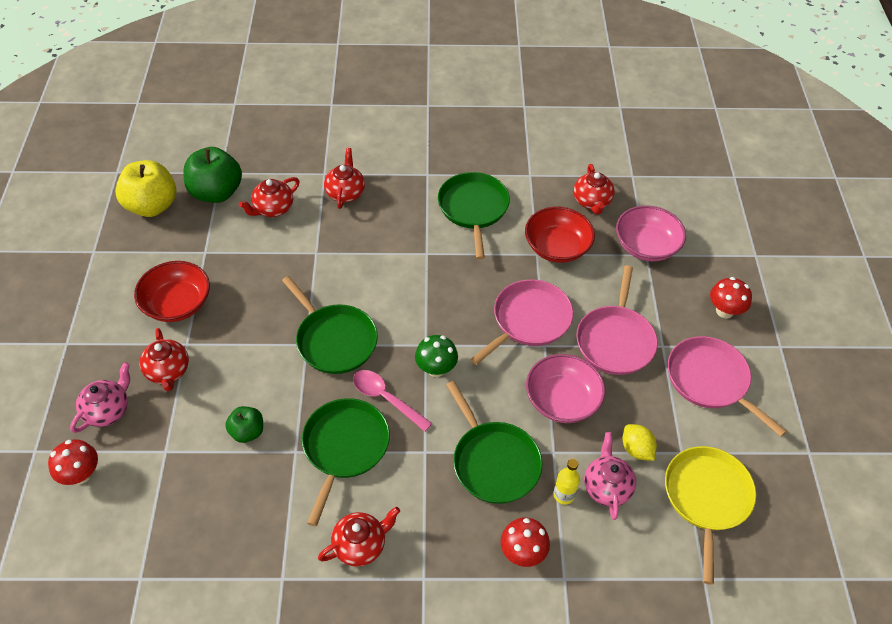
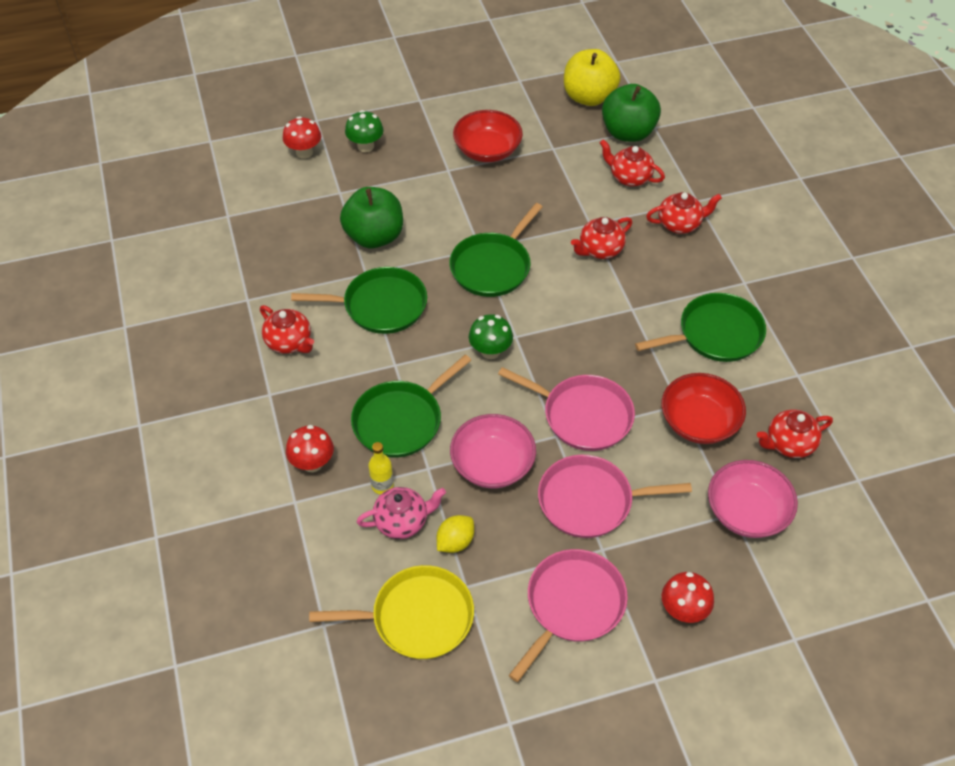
camera: 75 degrees right, 0 degrees up
pink teapot [70,362,130,433] -> green mushroom [345,110,384,152]
red teapot [139,328,189,391] -> red teapot moved to [571,217,632,259]
green apple [225,406,263,443] -> green apple [340,187,403,248], size x1.85
pink spoon [353,370,432,432] -> none

